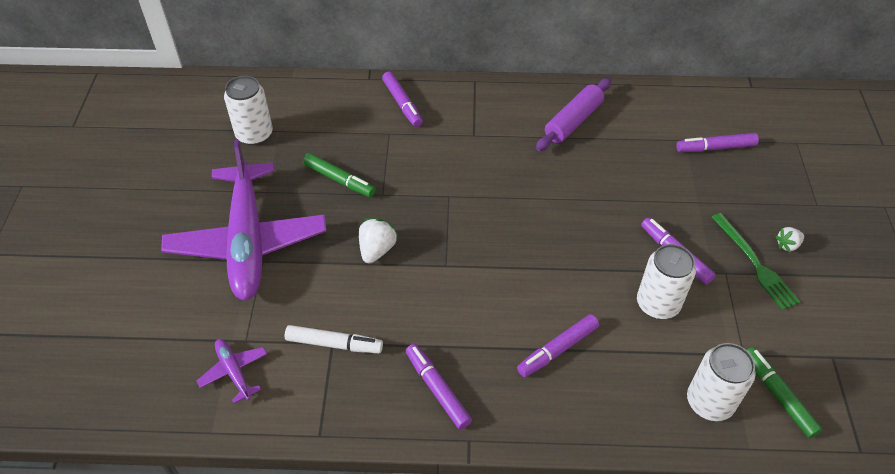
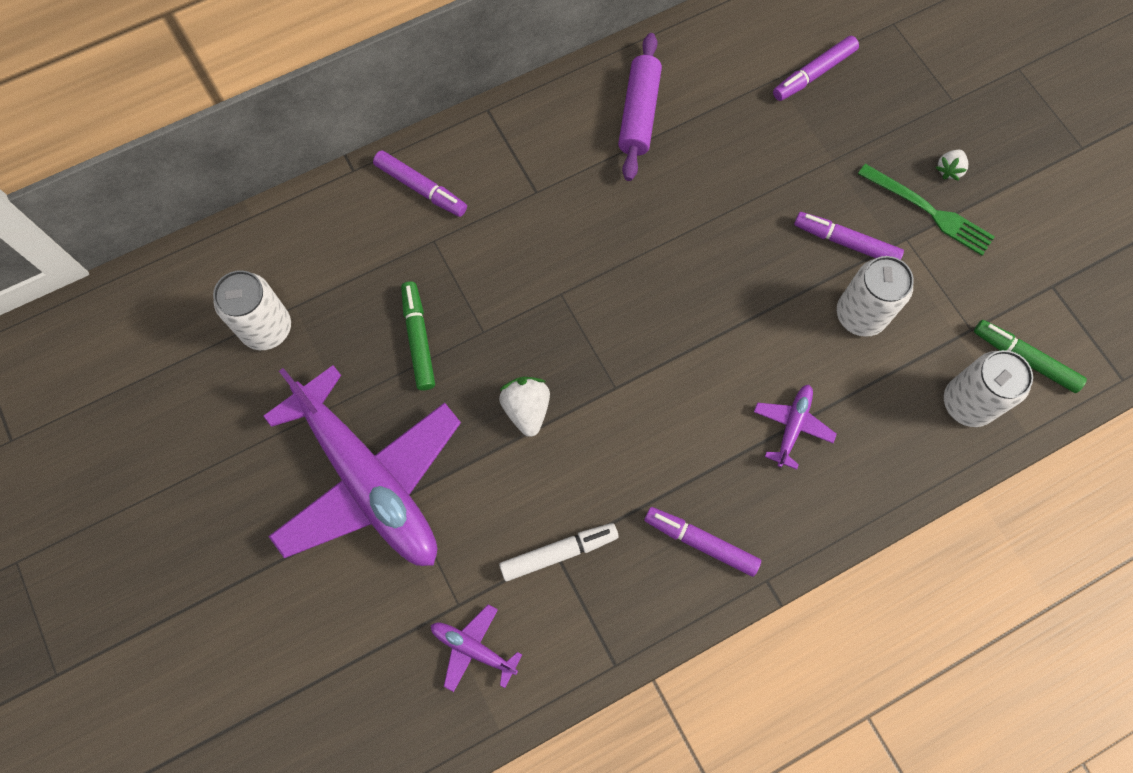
camera: 30 degrees left, 20 degrees up
green marker [303,153,376,197] -> green marker turned 105 degrees counterclockwise [401,281,435,390]
purple marker [517,314,599,377] -> purple plane [754,385,837,470]

